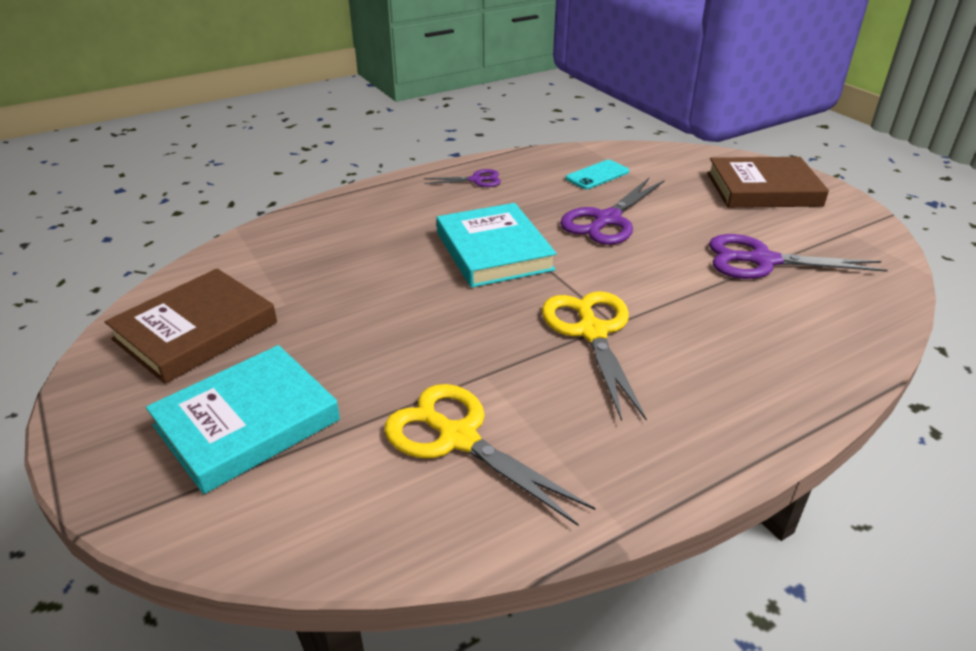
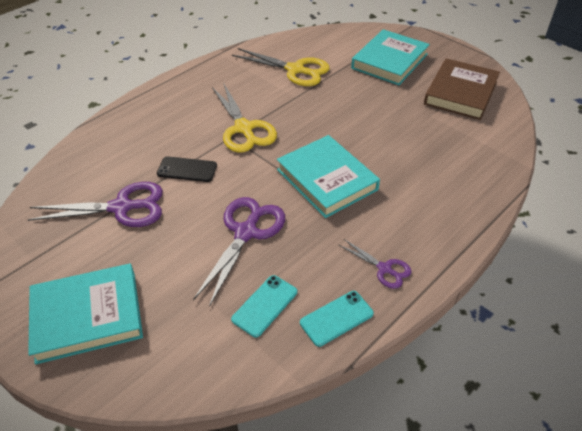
camera: 165 degrees right, 10 degrees up
purple scissors [424,169,501,187] -> purple scissors turned 120 degrees counterclockwise [339,239,412,289]
brown book [707,157,829,208] -> turquoise book [28,263,143,365]
none -> black phone [157,156,217,182]
none -> turquoise phone [300,291,374,347]

